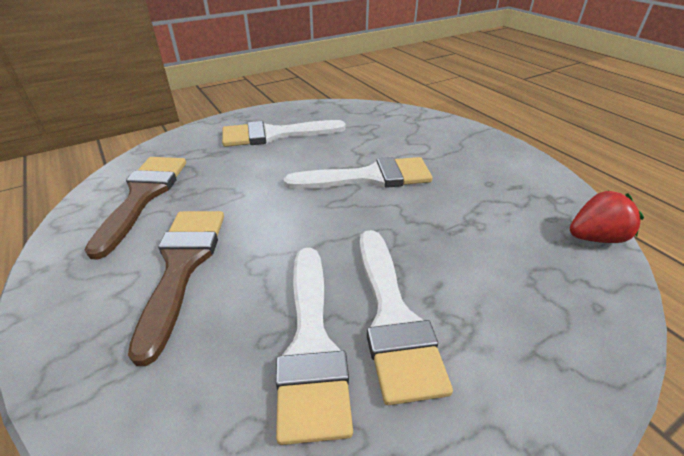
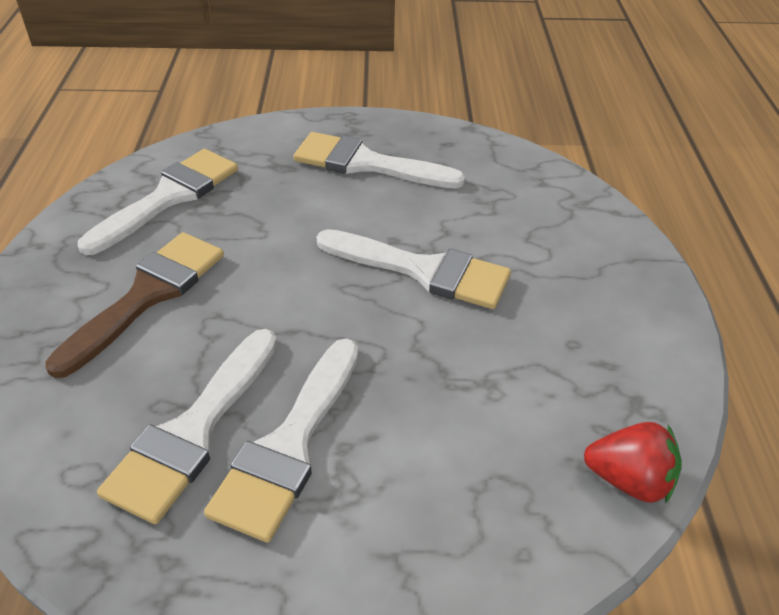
camera: 30 degrees right, 5 degrees up
brown brush [85,157,186,260] -> white brush [78,149,238,255]

